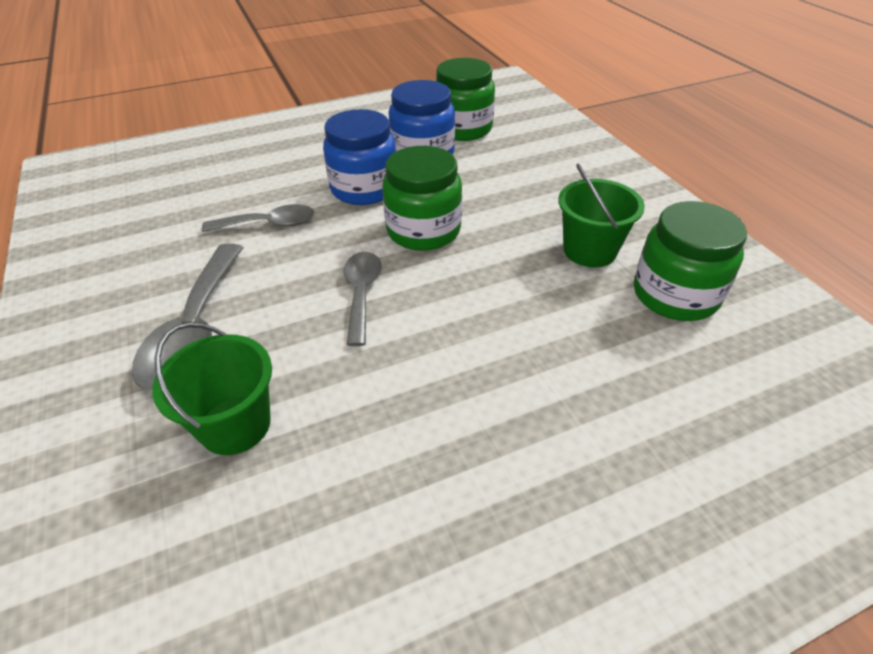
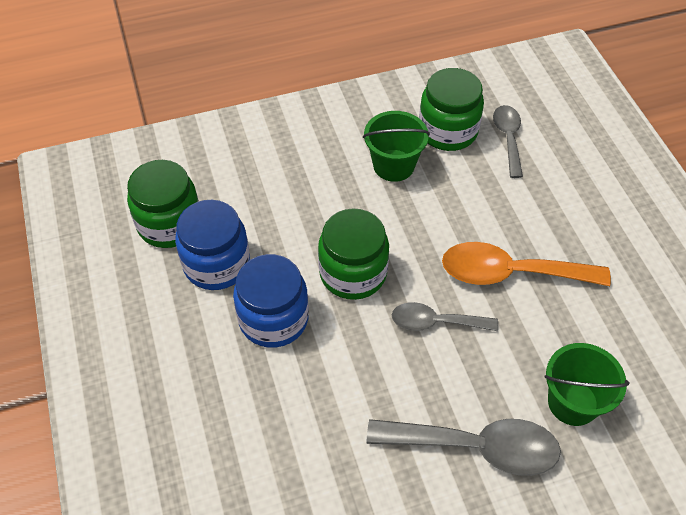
camera: 85 degrees left, 10 degrees up
grey spoon [202,204,314,232] -> grey spoon moved to [493,105,523,178]
none -> orange spoon [442,242,611,286]

